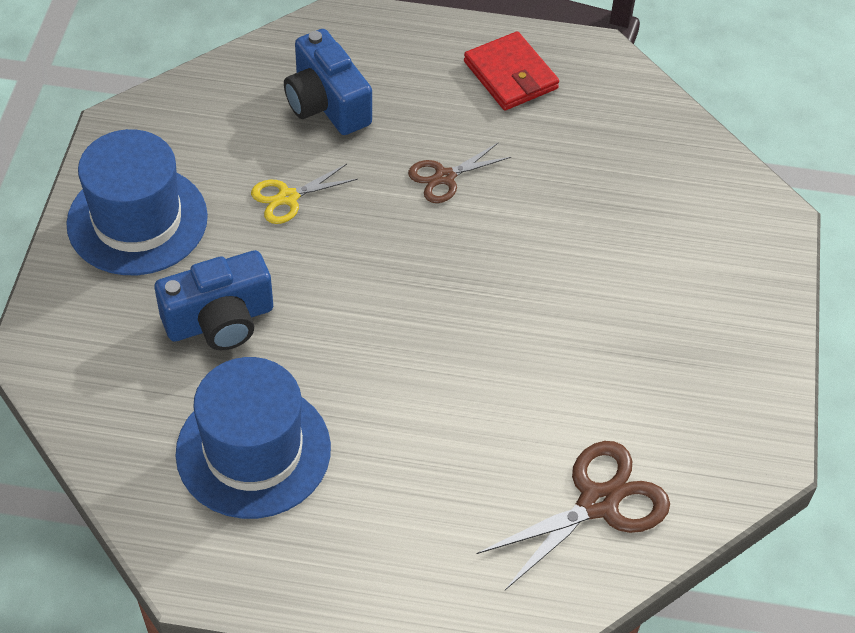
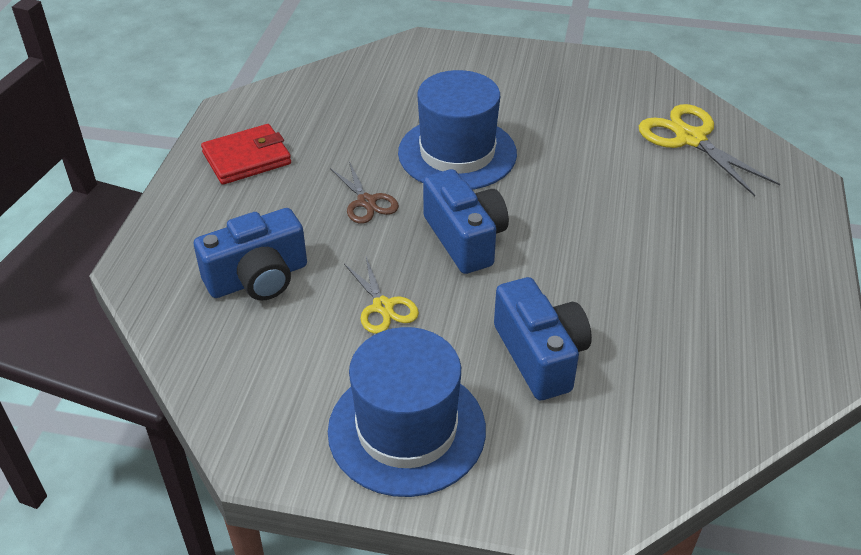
camera: 85 degrees left, 10 degrees down
blue hat [176,357,331,519] -> blue hat moved to [398,70,517,190]
brown scissors [476,441,670,590] -> yellow scissors [639,104,780,196]
none -> blue camera [423,169,509,274]

